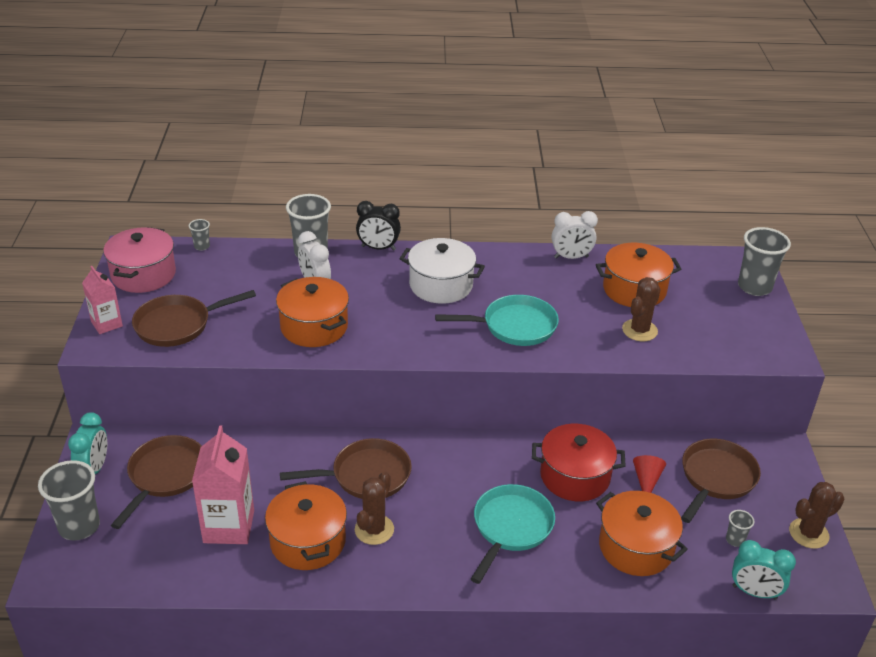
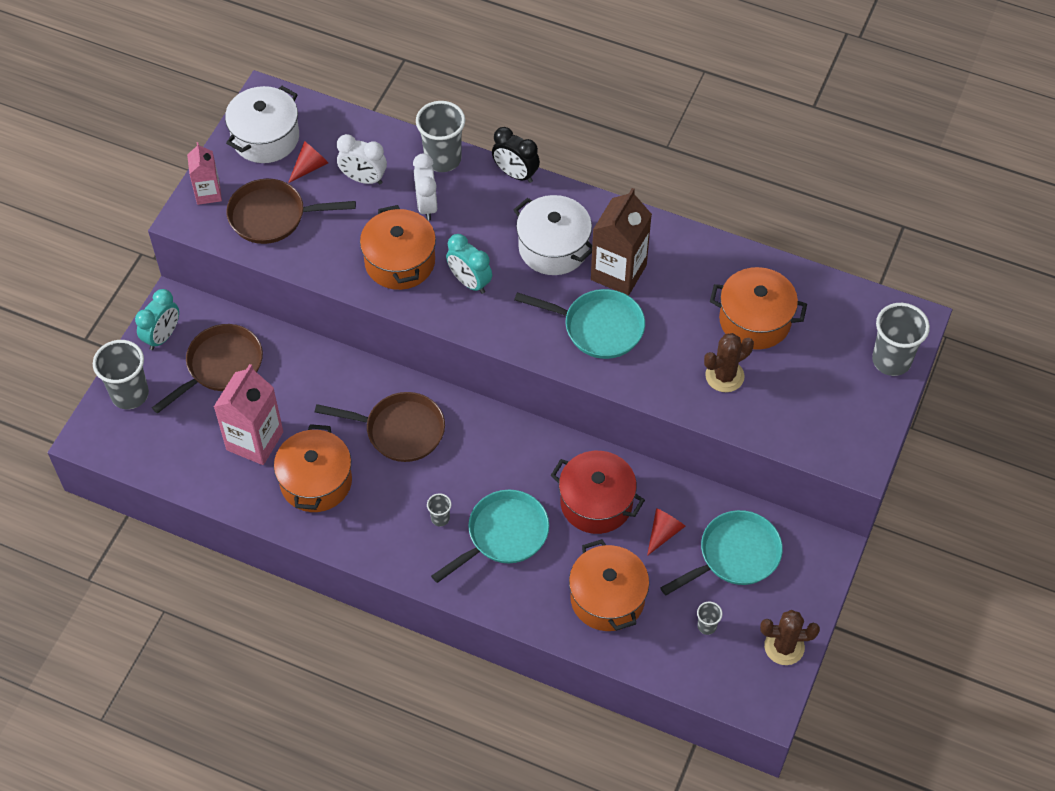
camera: 25 degrees right, 20 degrees up
pink pot [103,227,176,293] -> white pot [225,86,299,163]
grey cup [189,219,210,251] -> grey cup moved to [427,494,452,526]
brown cactus [355,471,394,545] -> none
white clock [552,211,598,259] -> white clock moved to [337,134,387,184]
brown pan [681,439,761,523] -> turquoise pan [660,510,783,595]
turquoise clock [732,540,796,600] -> turquoise clock moved to [446,234,492,294]
none -> red cone [288,141,328,183]
none -> brown carton [591,188,652,296]

